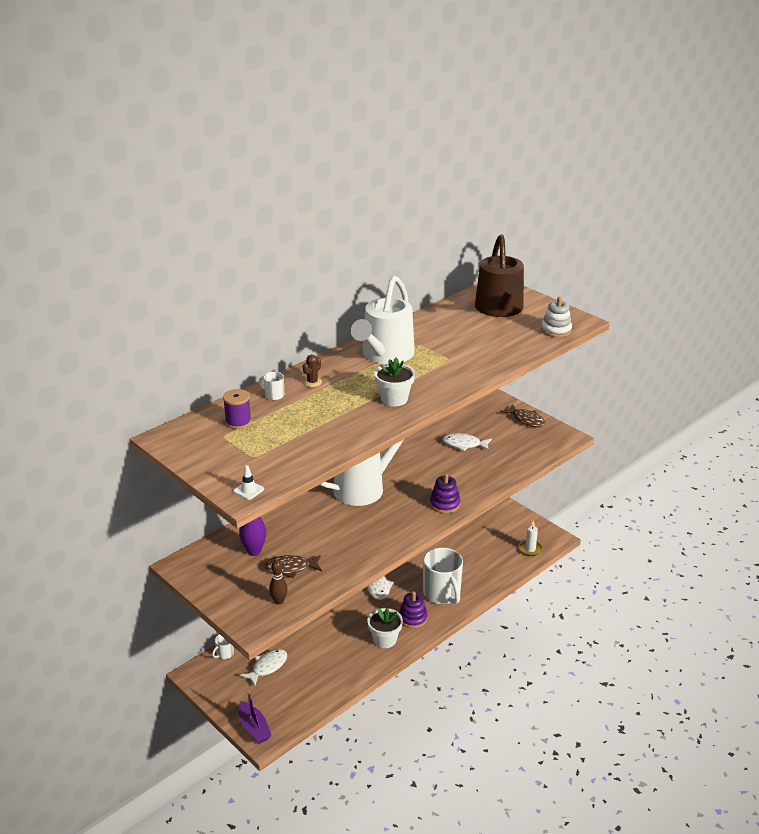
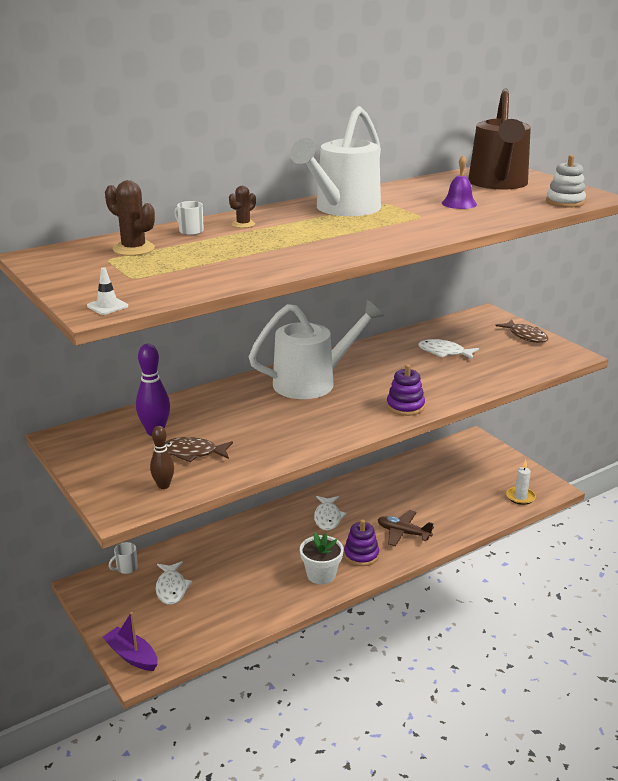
camera: 10 degrees right, 5 degrees down
purple spool [223,389,252,429] -> brown cactus [105,180,155,256]
purple boat [239,690,272,744] -> purple boat turned 150 degrees clockwise [103,612,157,671]
white fish [240,649,287,686] -> white fish turned 120 degrees clockwise [156,561,192,605]
white flower pot [374,357,415,407] -> none
white mug [423,547,463,604] -> brown plane [378,510,434,546]
none -> purple bell [442,155,477,209]

